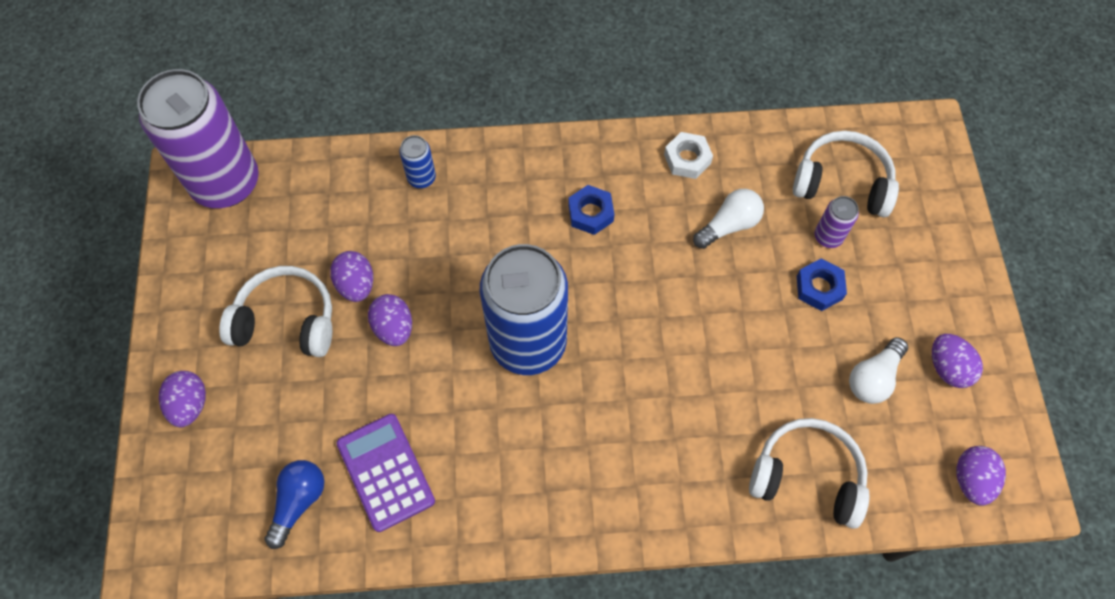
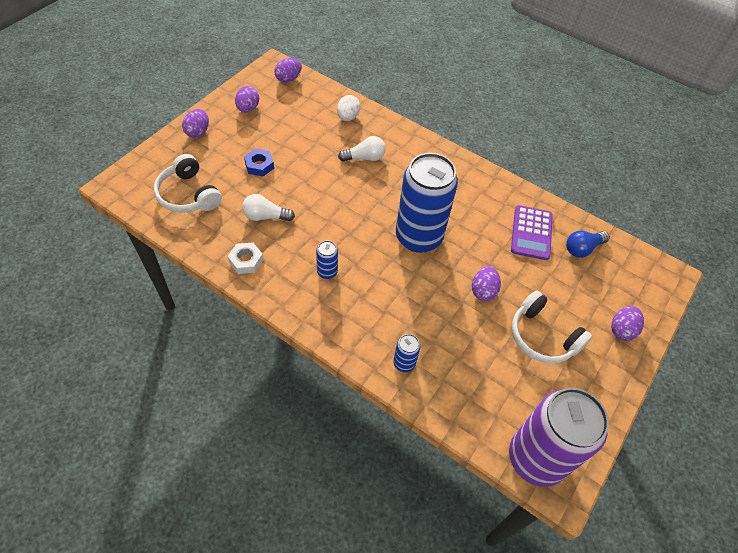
camera: 145 degrees left, 10 degrees down
purple egg [330,251,373,302] -> purple egg moved to [182,109,209,138]
blue nut [568,185,614,235] -> blue can [316,240,338,279]
white headphones [749,418,870,529] -> white egg [337,95,360,121]
purple can [815,196,859,248] -> none
white light bulb [849,337,908,404] -> white light bulb moved to [338,136,386,162]

